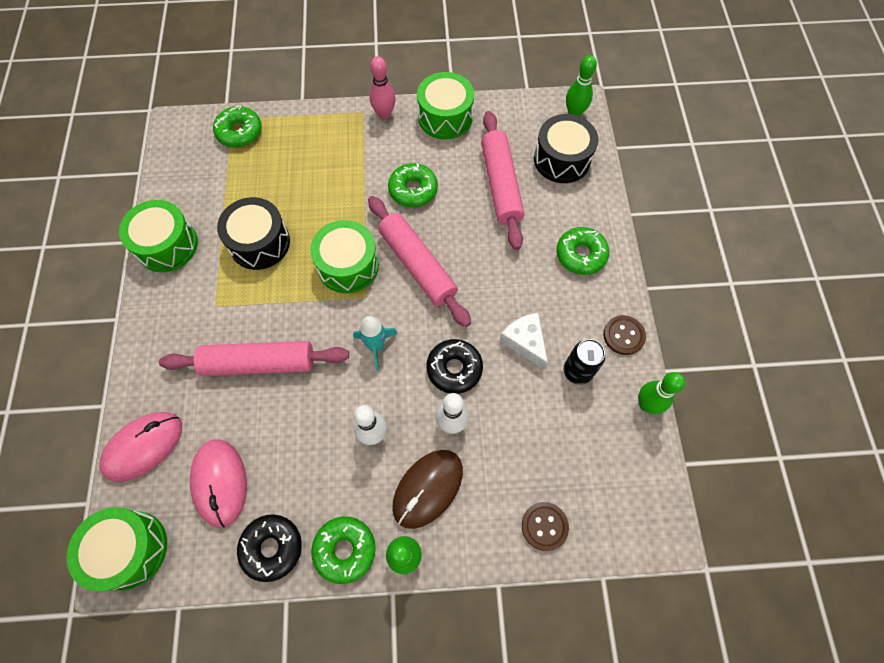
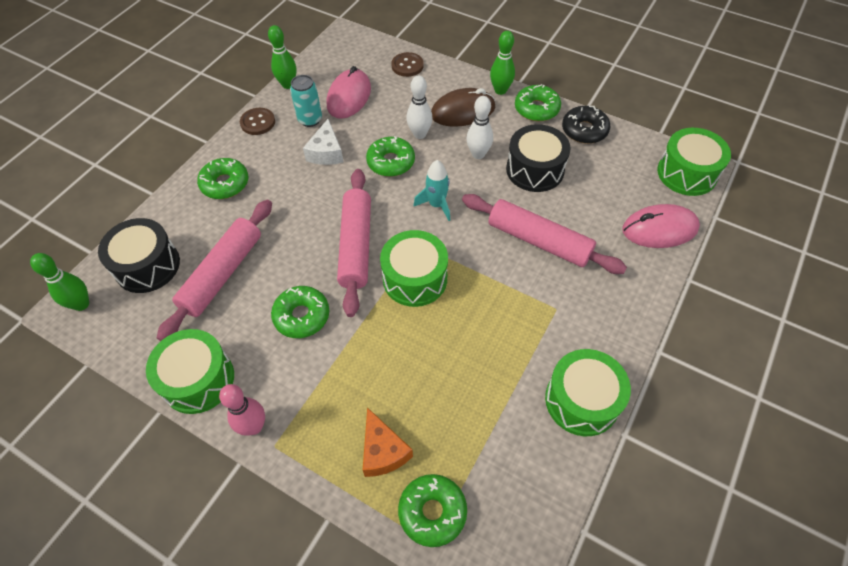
camera: 145 degrees left, 10 degrees down
pink mouse [190,440,247,528] -> pink mouse moved to [327,66,371,119]
black drum [217,197,290,270] -> black drum moved to [506,124,571,192]
black donut [426,339,483,394] -> green donut [366,136,415,177]
black can [564,339,605,385] -> turquoise can [290,75,322,127]
none -> orange cheese [363,407,413,477]

